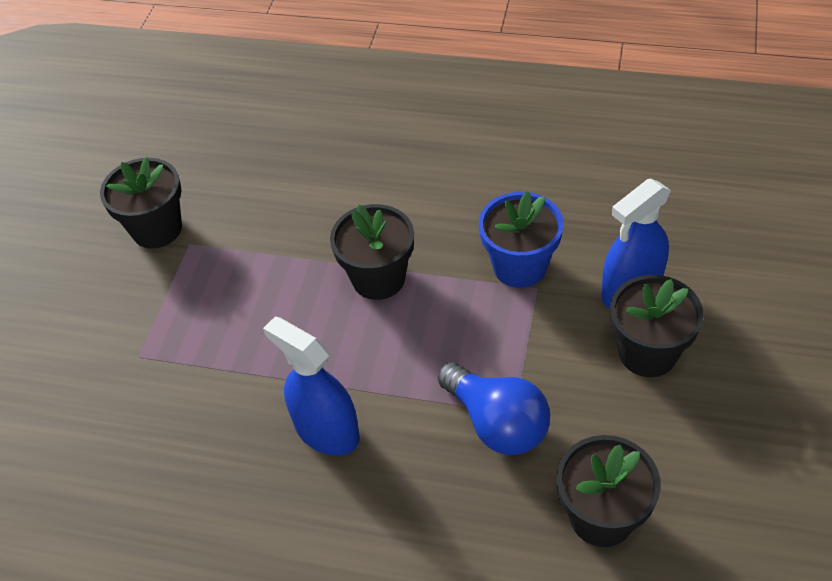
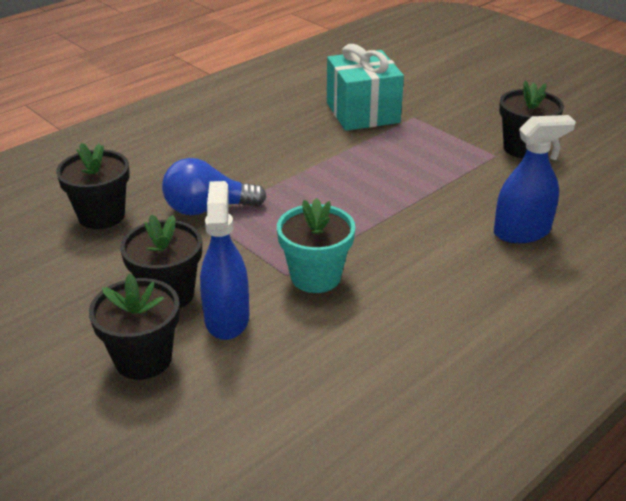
camera: 120 degrees right, 15 degrees down
blue spray bottle [263,316,360,456] -> blue spray bottle moved to [494,115,576,243]
black flower pot [330,204,414,300] -> black flower pot moved to [89,273,180,380]
blue flower pot [479,191,564,288] -> turquoise flower pot [277,198,356,293]
none -> turquoise gift [327,44,404,131]

